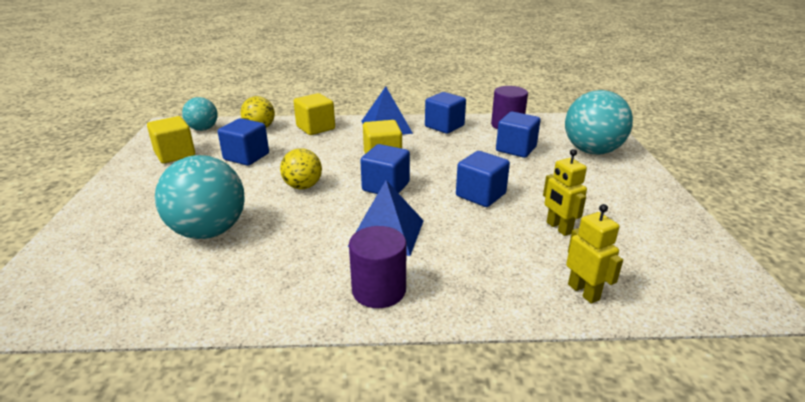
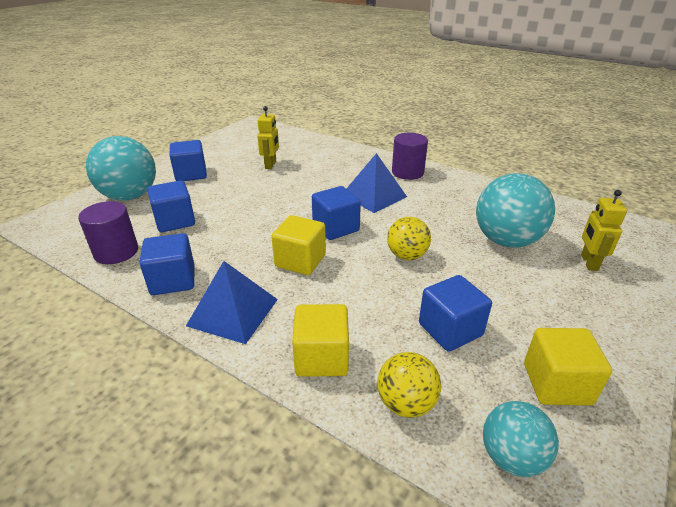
camera: 145 degrees left, 5 degrees up
blue cube [456,151,510,207] -> blue cube moved to [170,140,207,181]
yellow robot [566,204,623,304] -> yellow robot moved to [581,190,627,271]

